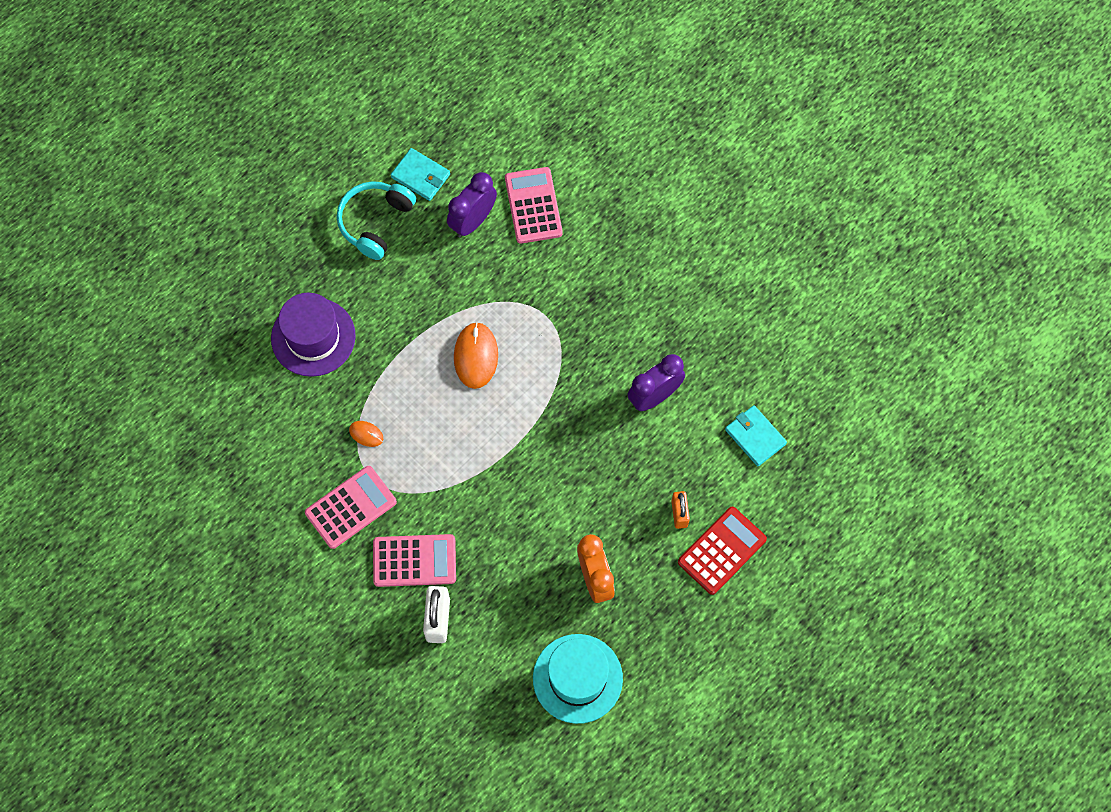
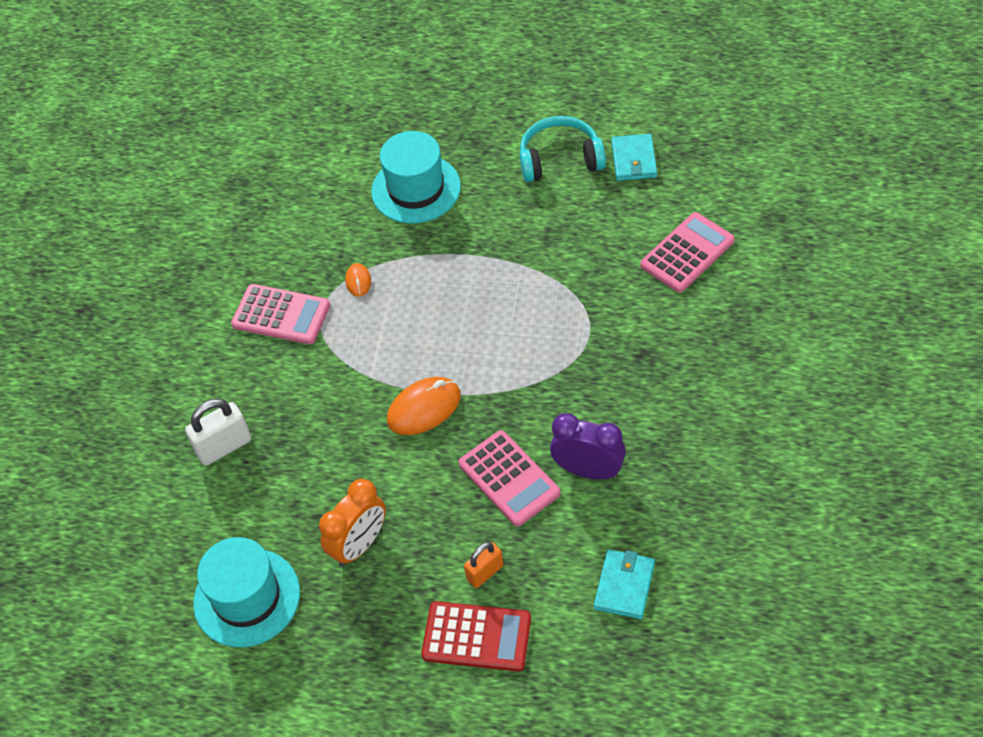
camera: 60 degrees right, 15 degrees down
purple hat [271,293,356,377] -> turquoise hat [371,131,461,223]
pink calculator [373,534,456,587] -> pink calculator moved to [459,430,561,526]
purple clock [447,172,497,237] -> none
orange mouse [454,322,498,389] -> orange mouse moved to [387,377,461,435]

